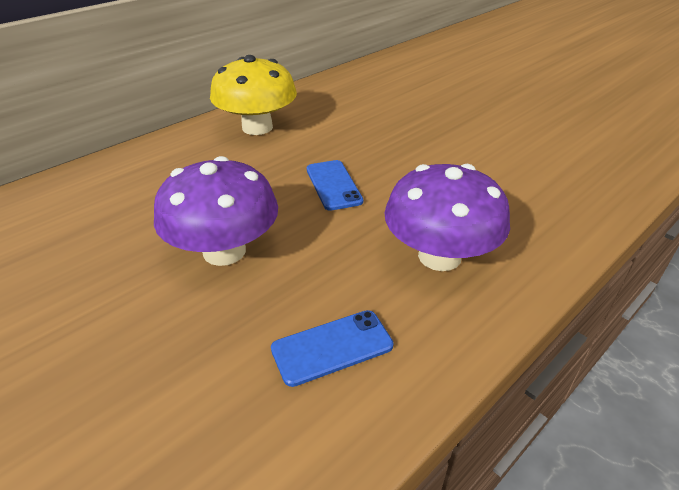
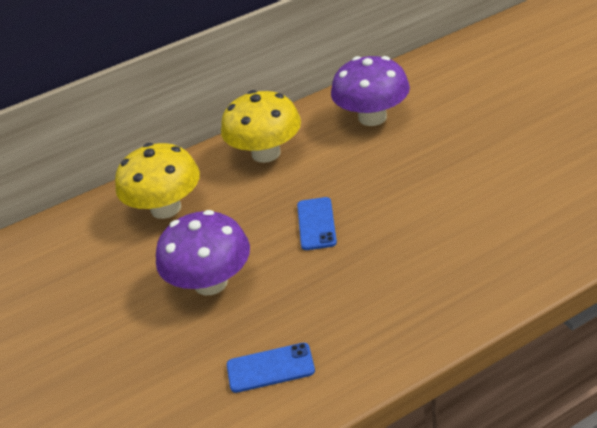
camera: 20 degrees right, 0 degrees up
purple mushroom [384,164,510,271] -> purple mushroom moved to [331,56,410,126]
none -> yellow mushroom [115,143,200,219]

